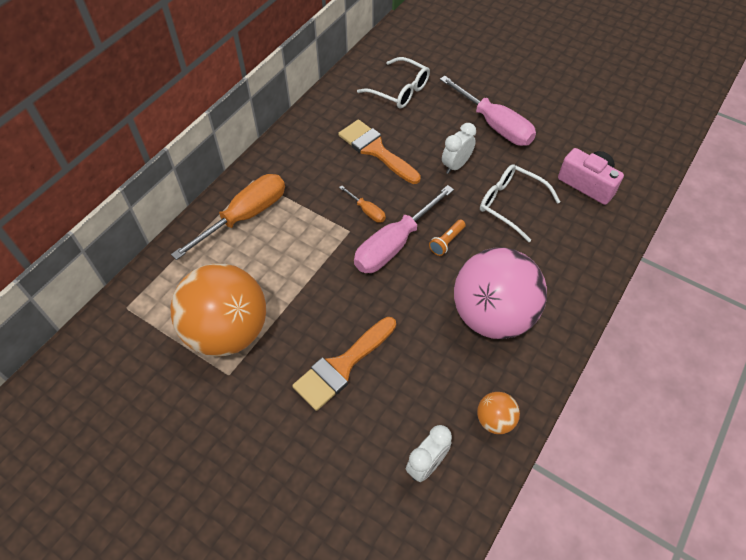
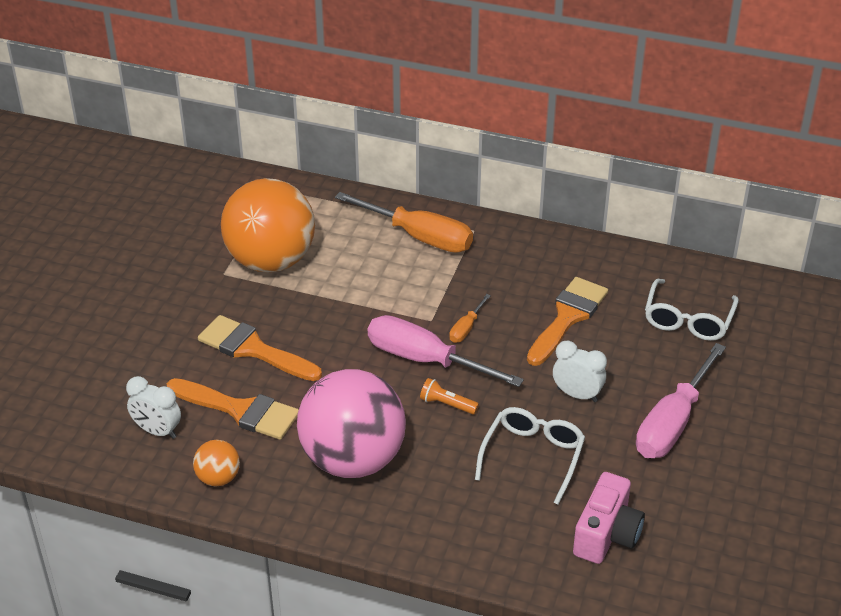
camera: 75 degrees right, 15 degrees down
none -> orange brush [167,378,299,440]

